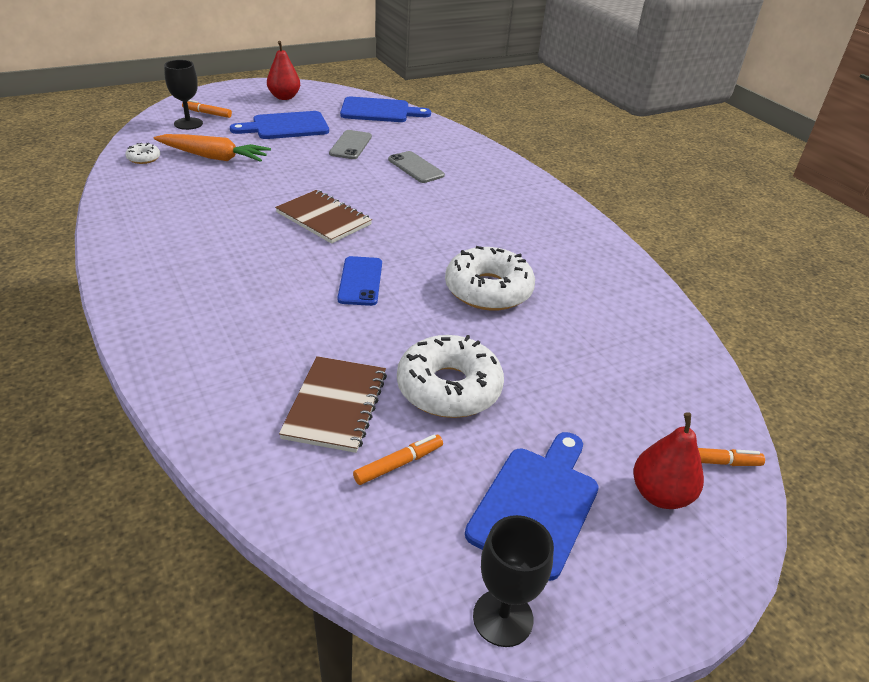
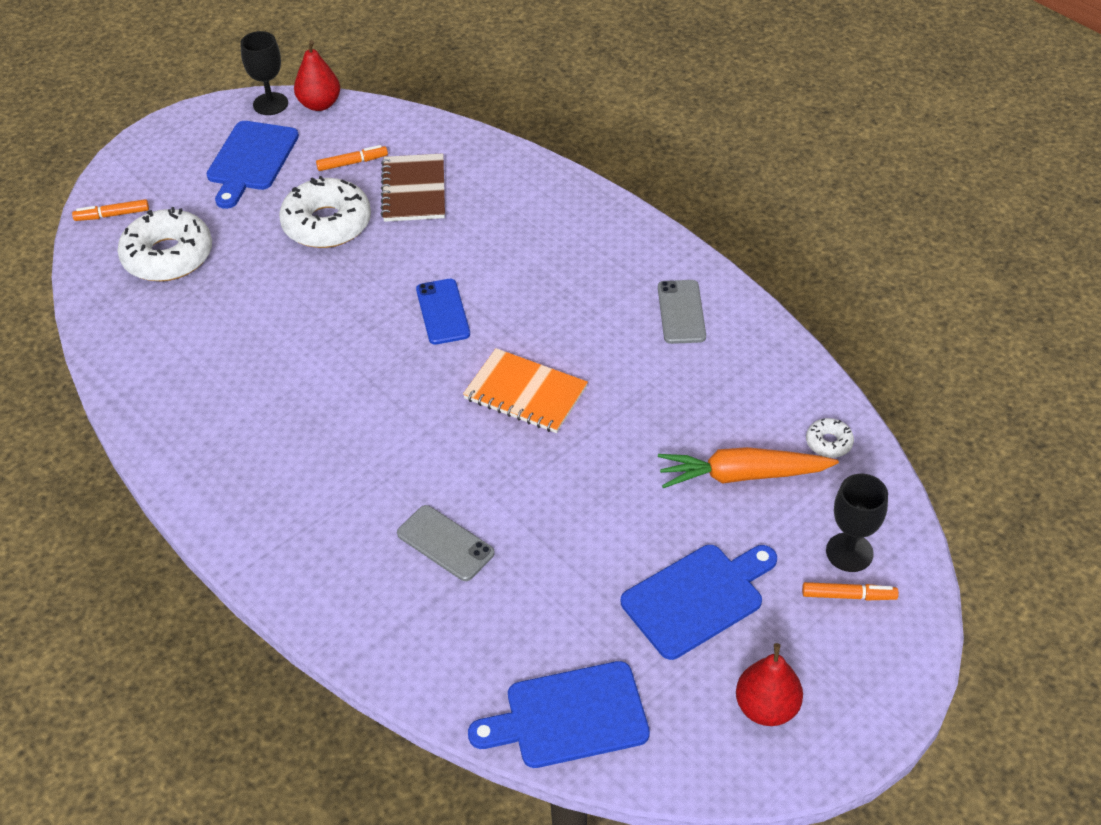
camera: 170 degrees right, 10 degrees up
brown notebook [275,190,372,244] -> orange notebook [463,348,588,433]
grey phone [329,130,372,159] -> grey phone moved to [658,280,706,344]
orange marker [353,435,443,485] -> orange marker turned 150 degrees counterclockwise [316,145,388,171]
white donut [445,246,535,311] -> white donut moved to [117,207,212,281]
red pear [633,412,704,509] -> red pear moved to [294,40,340,111]

